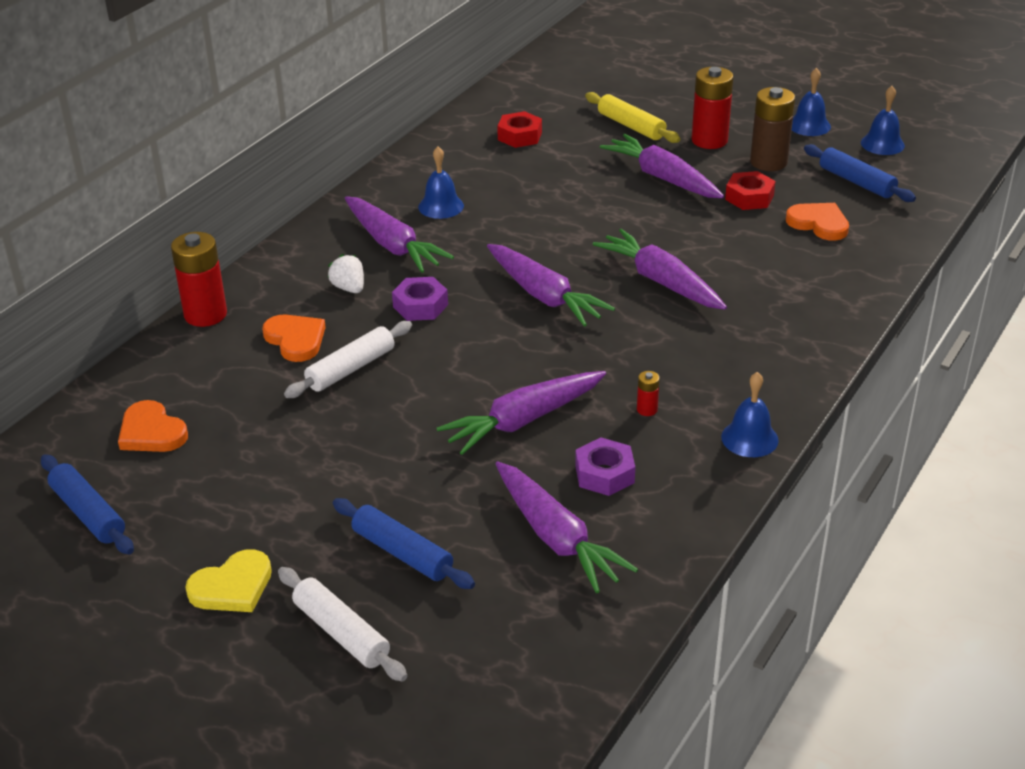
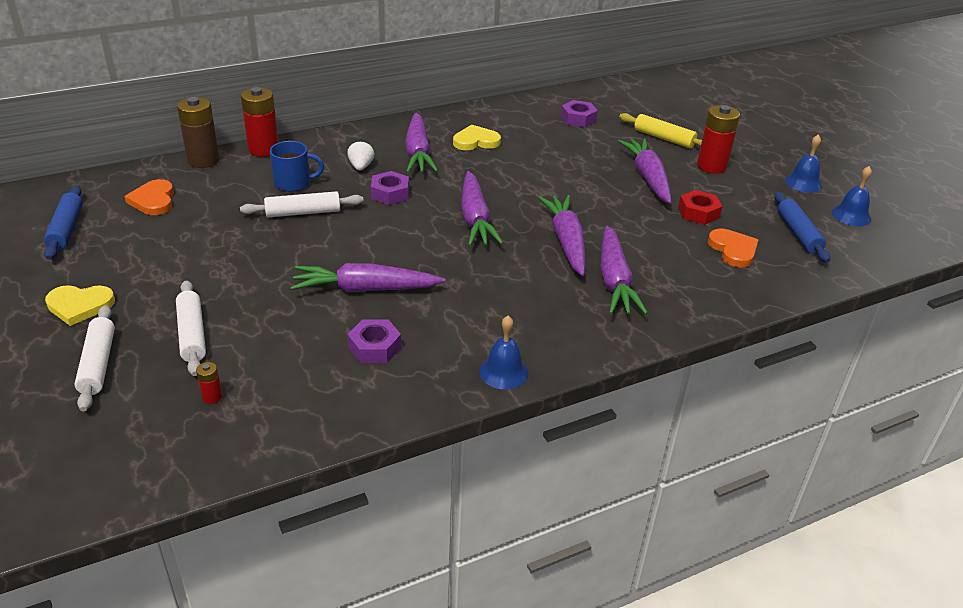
camera: 30 degrees right, 0 degrees up
orange heart [262,315,326,362] -> blue mug [270,141,324,192]
blue rolling pin [333,498,475,589] -> white rolling pin [176,280,206,376]
blue bell [418,146,464,219] -> yellow heart [453,125,501,150]
purple carrot [495,461,638,593] -> purple carrot moved to [600,226,648,314]
red nut [497,111,542,148] -> purple nut [561,100,598,127]
yellow rolling pin [585,92,681,143] -> yellow rolling pin turned 45 degrees counterclockwise [619,113,702,148]
red battery [637,371,660,416] -> red battery moved to [196,362,222,404]
brown battery [750,87,795,171] -> brown battery moved to [177,97,219,168]

